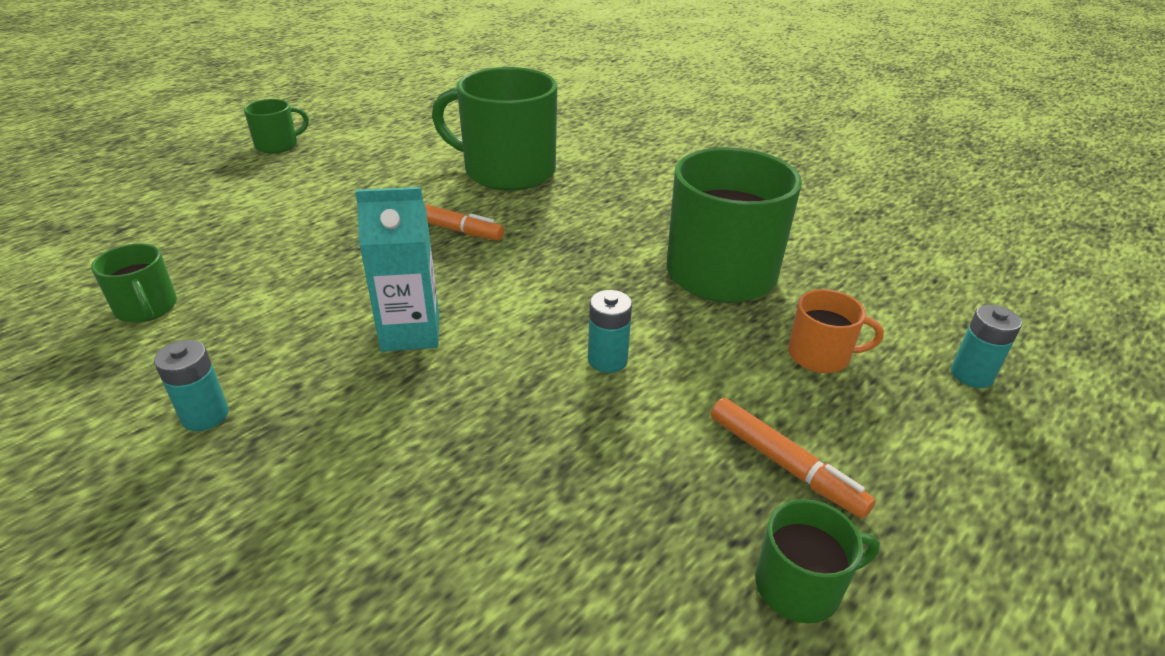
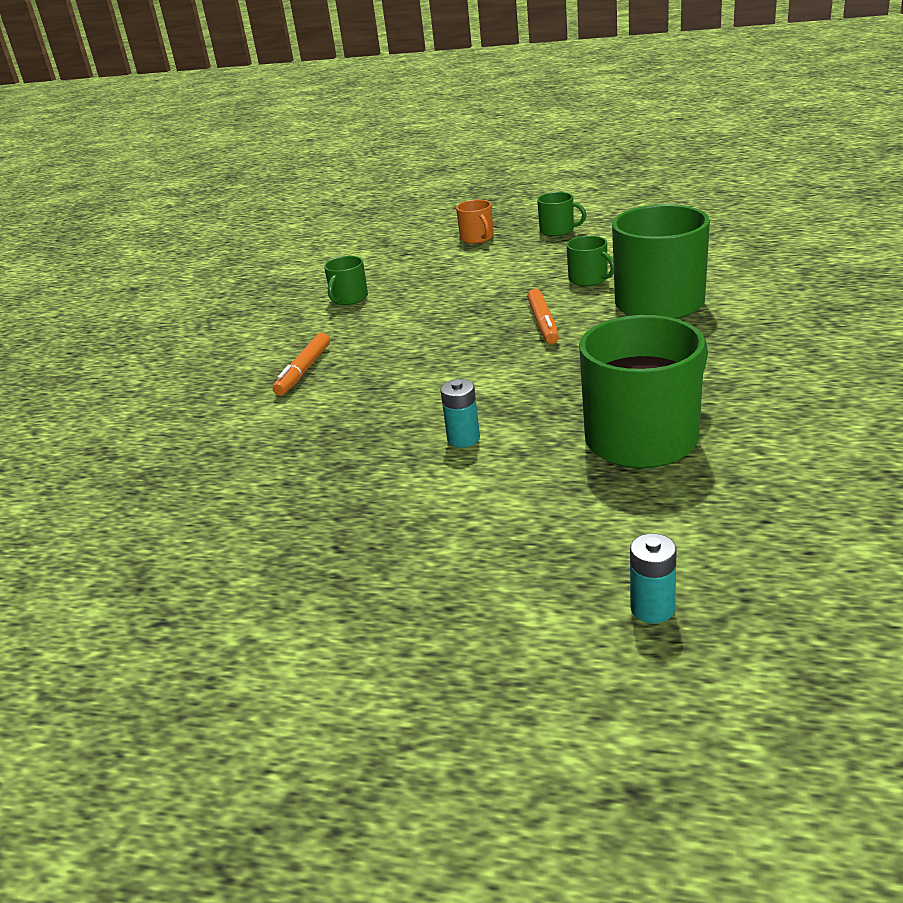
camera: 65 degrees right, 5 degrees down
turquoise battery [154,340,229,431] -> none
turquoise carton [355,187,439,352] -> none
orange marker [711,398,875,519] -> orange marker moved to [273,333,330,396]
green mug [755,499,880,623] -> green mug moved to [566,236,614,286]
orange mug [788,289,884,373] -> orange mug moved to [456,200,494,244]

